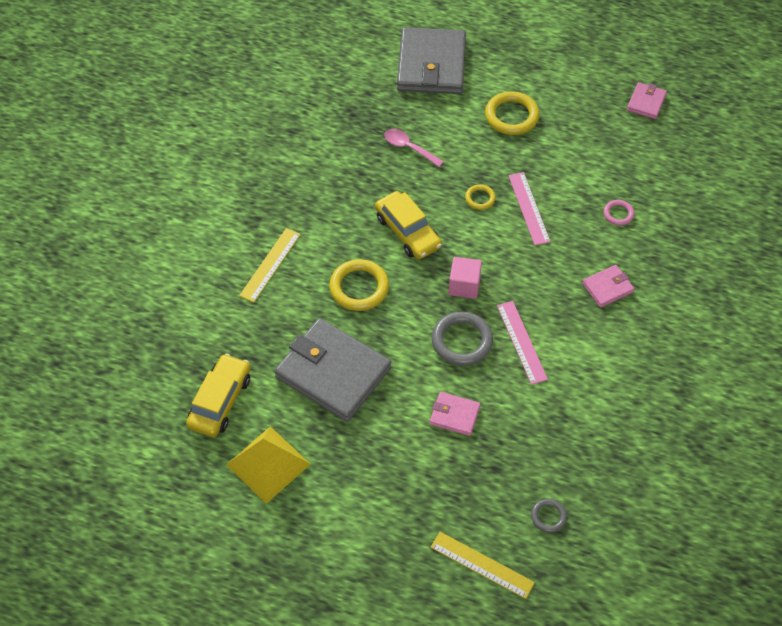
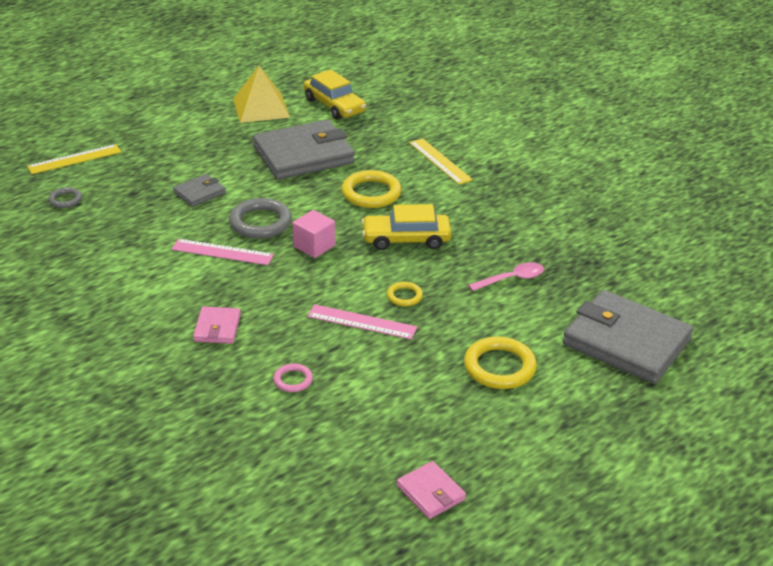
camera: 120 degrees right, 20 degrees down
pink wallet [430,392,481,436] -> grey wallet [173,174,226,207]

